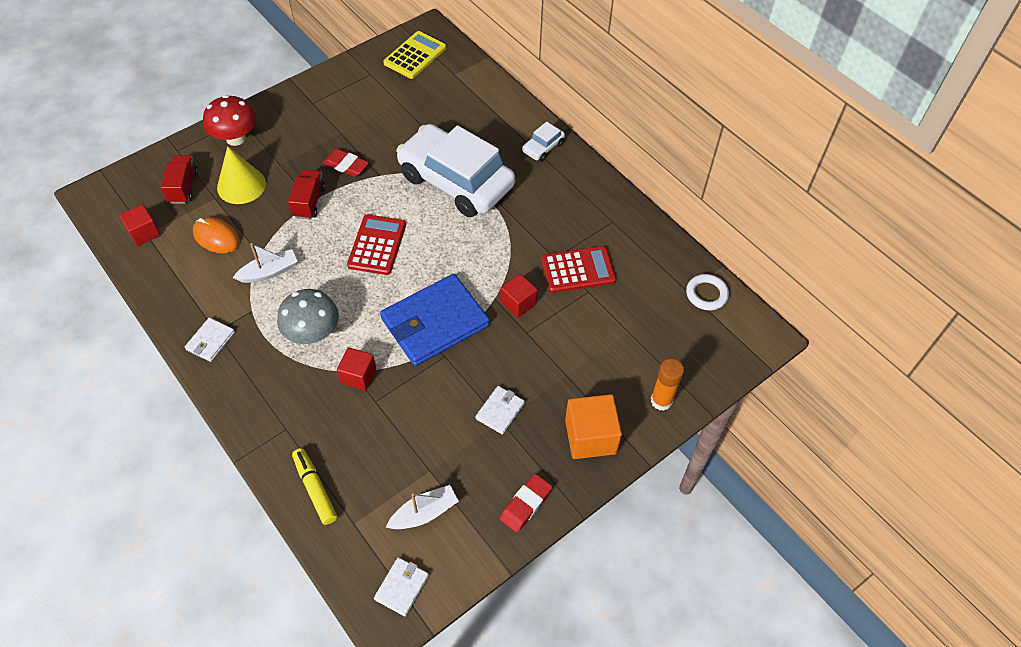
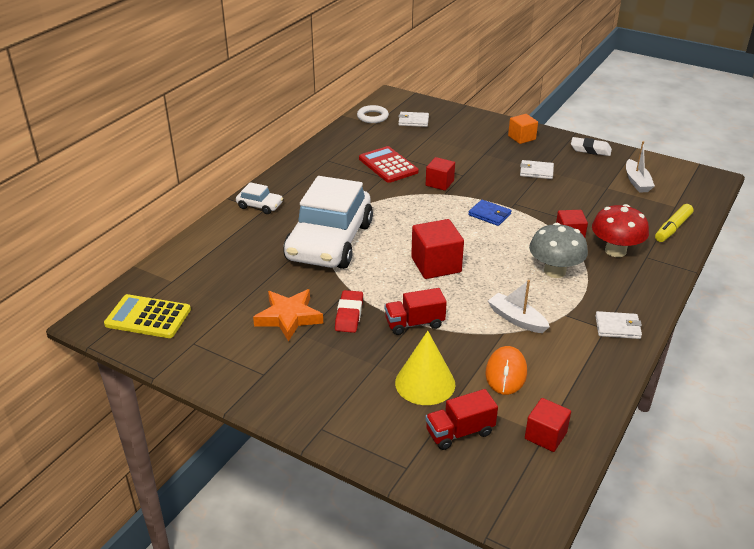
camera: 110 degrees left, 20 degrees down
red mushroom [203,95,257,146] -> red mushroom moved to [592,204,649,257]
red calculator [347,215,406,275] -> red cube [411,219,464,279]
white wallet [374,557,429,616] -> white wallet moved to [398,112,429,127]
blue wallet [380,274,490,366] -> blue wallet [468,200,512,226], size x0.45
white boat [386,485,459,529] -> white boat turned 135 degrees counterclockwise [626,141,655,193]
red eraser [500,474,552,533] -> white eraser [571,137,612,156]
orange cube [565,394,622,459] -> orange cube [508,114,538,144], size x0.64
orange glue stick [651,359,684,411] -> none
none -> orange star [253,289,323,342]

